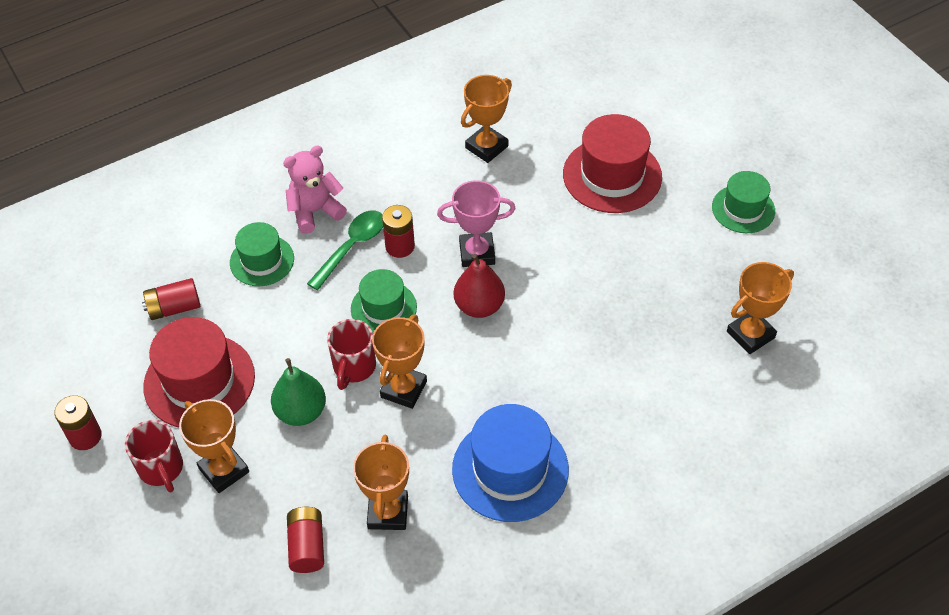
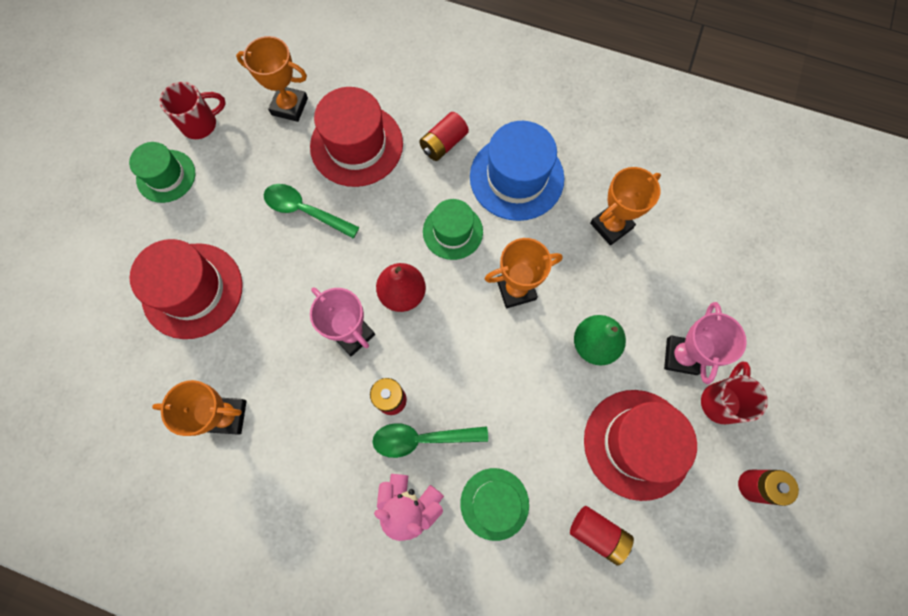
camera: 130 degrees left, 20 degrees up
orange trophy [179,399,249,493] -> pink trophy [664,302,747,384]
red battery [287,507,324,573] -> red battery moved to [419,112,469,161]
red mug [327,319,376,390] -> red mug moved to [160,82,226,139]
green hat [351,269,417,333] -> green hat moved to [423,199,483,260]
none -> green spoon [264,184,360,238]
none -> red hat [310,87,403,187]

